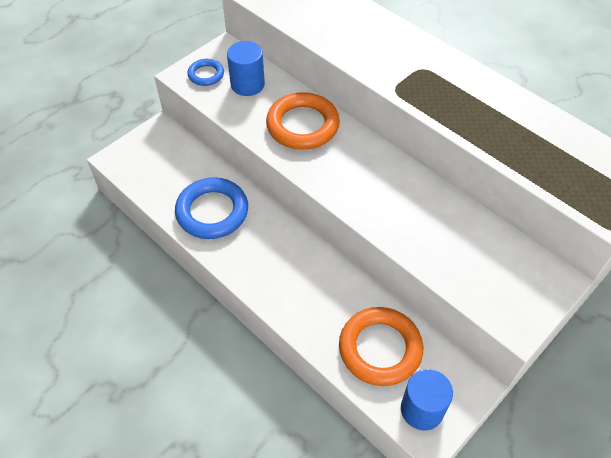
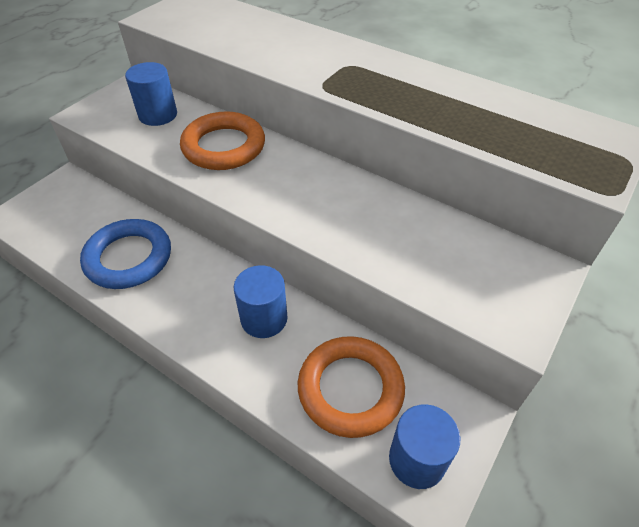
camera: 10 degrees left, 5 degrees down
blue ring [188,59,224,86] -> none
none -> blue cylinder [234,265,287,338]

